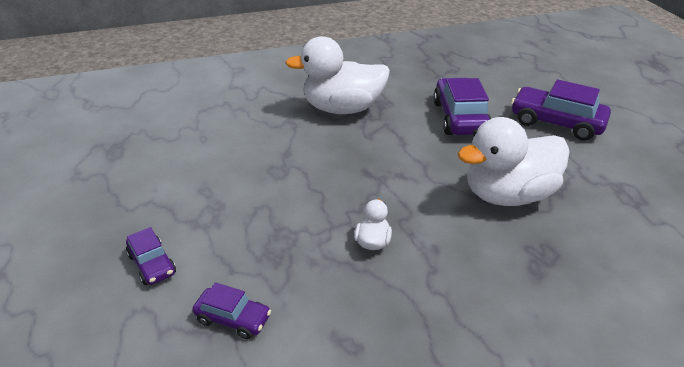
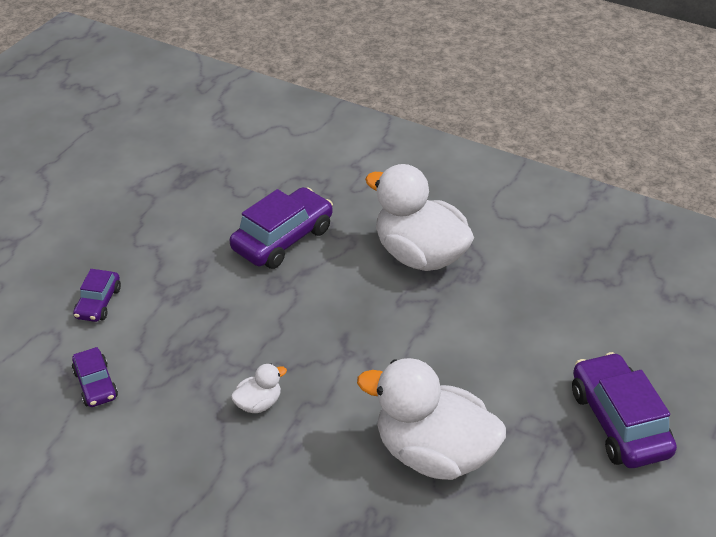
camera: 45 degrees right, 5 degrees up
purple car [433,78,491,135] -> purple car moved to [230,187,333,269]

